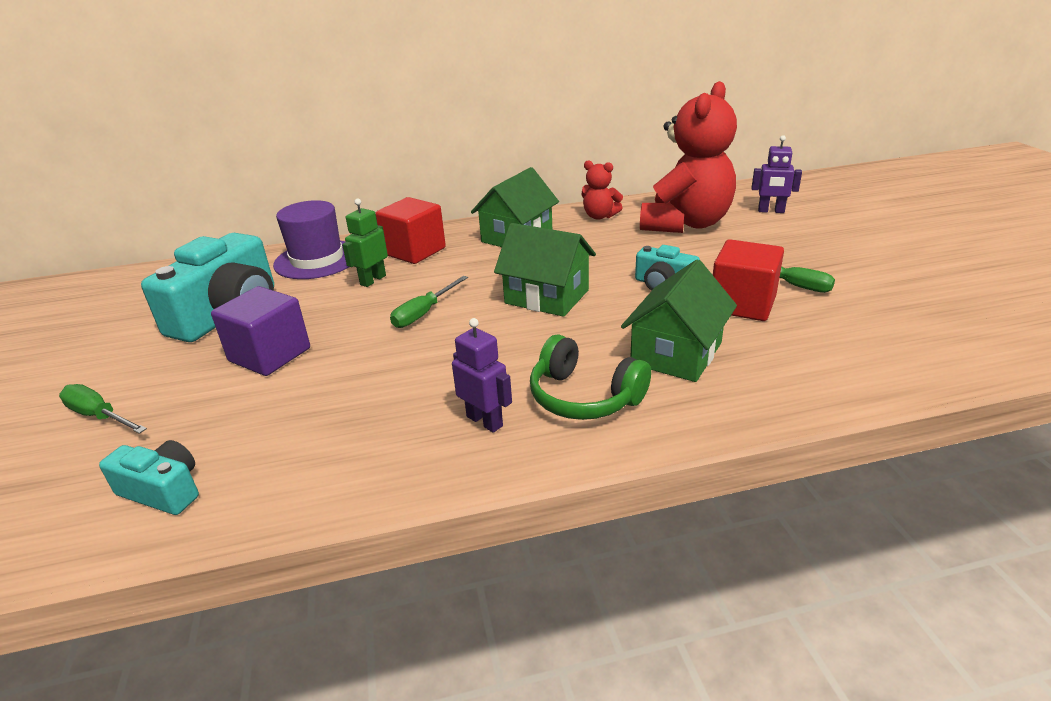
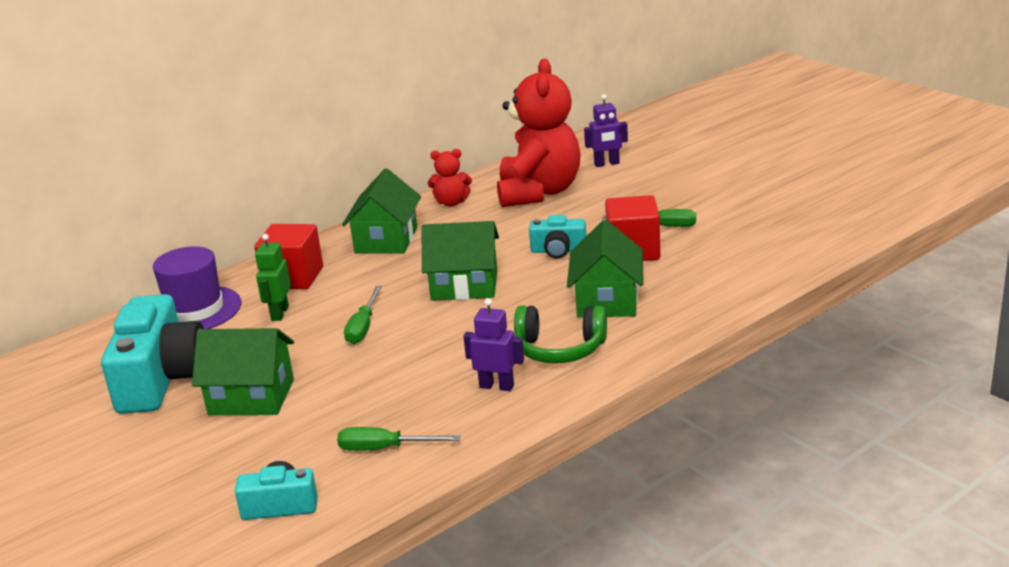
camera: 25 degrees left, 5 degrees down
green screwdriver [59,384,147,434] -> green screwdriver moved to [337,427,460,451]
purple cube [211,286,310,376] -> green house [192,328,294,415]

